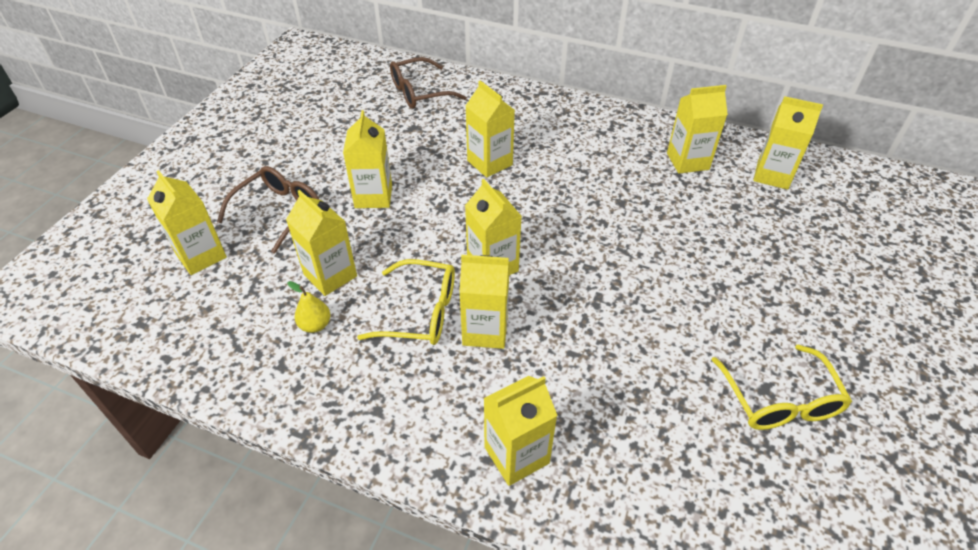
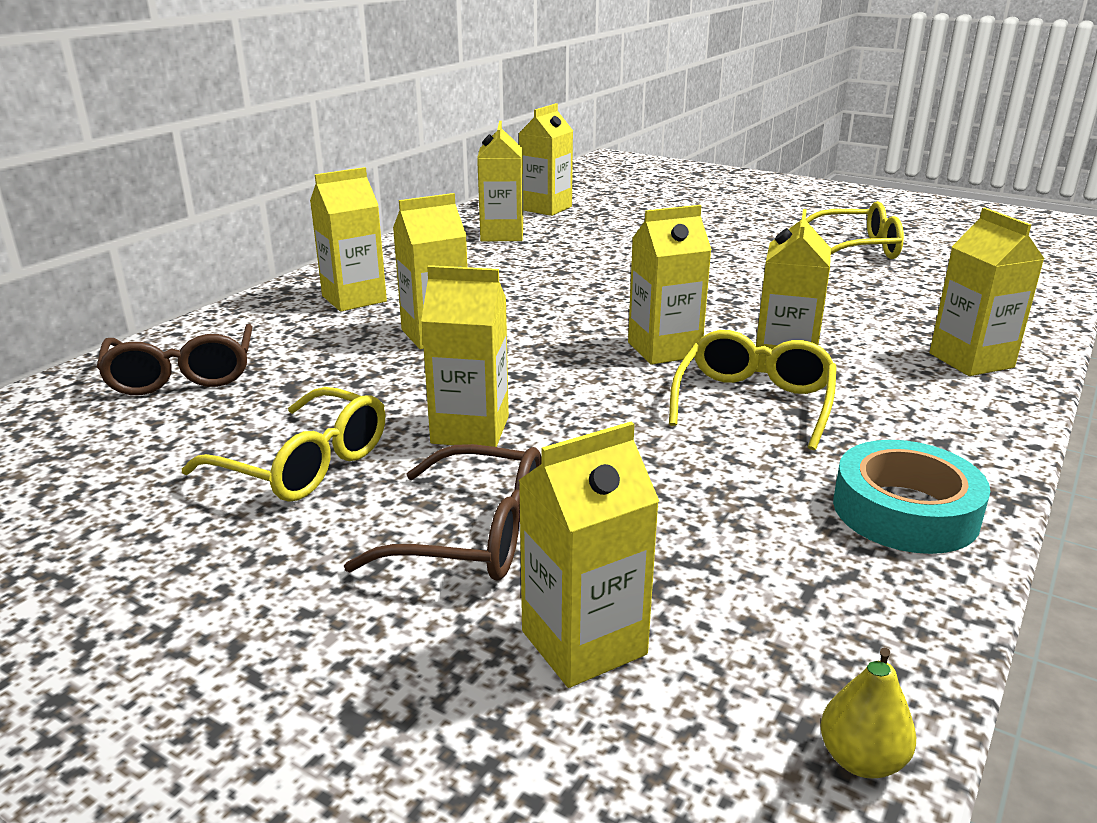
camera: 80 degrees left, 20 degrees down
brown glasses [217,166,319,254] -> brown glasses turned 150 degrees clockwise [344,444,541,581]
yellow carton [286,190,357,296] -> yellow carton moved to [310,167,387,312]
yellow pear [287,281,330,333] -> yellow pear moved to [820,647,916,778]
none -> yellow glasses [182,387,385,502]
none -> turquoise tape [833,440,990,554]

